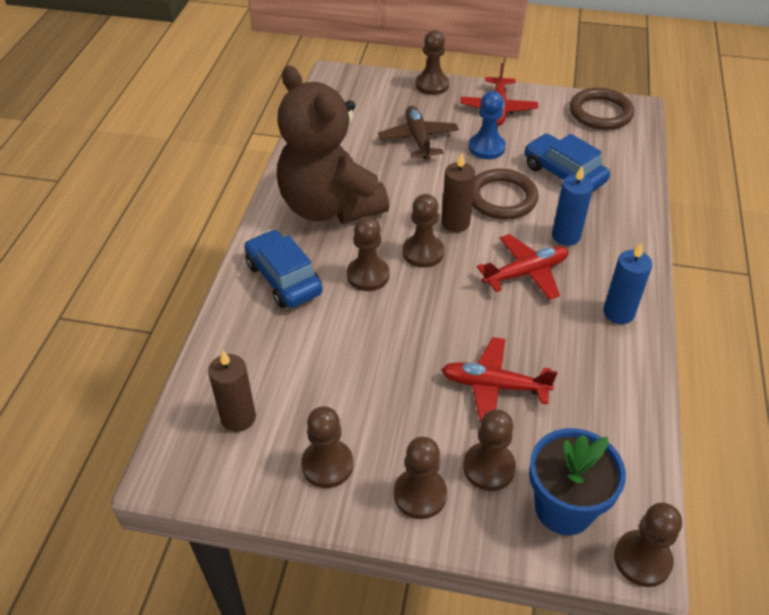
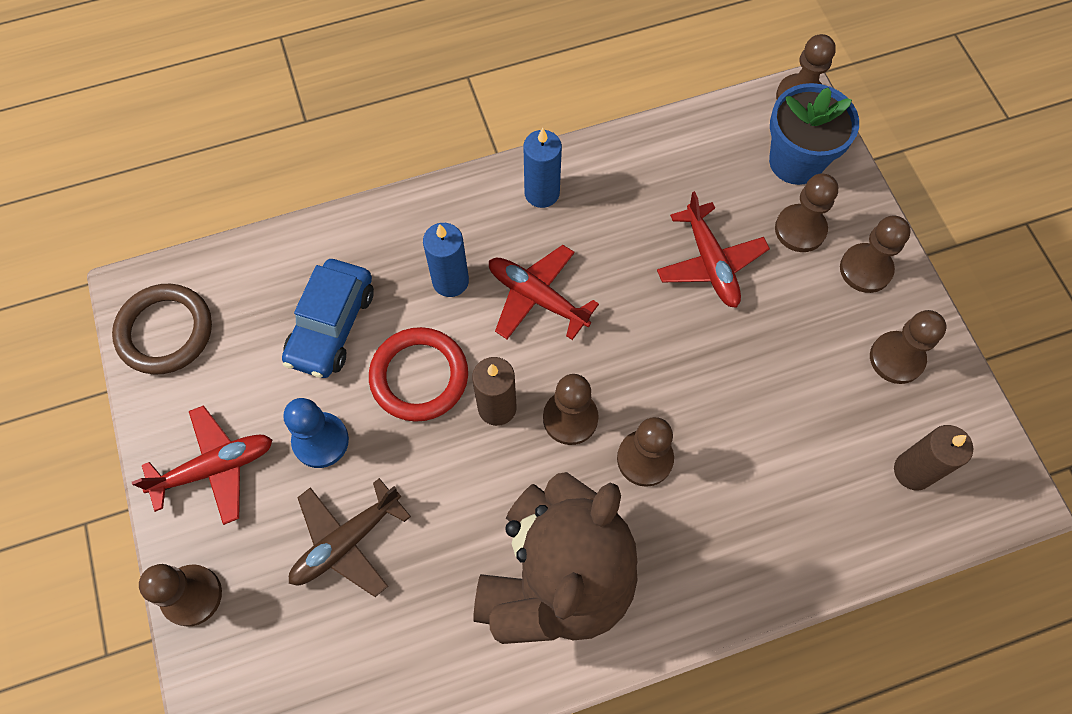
camera: 120 degrees left, 20 degrees up
blue car [244,229,323,308] -> none
brown ring [472,169,538,219] -> red ring [369,327,468,422]

